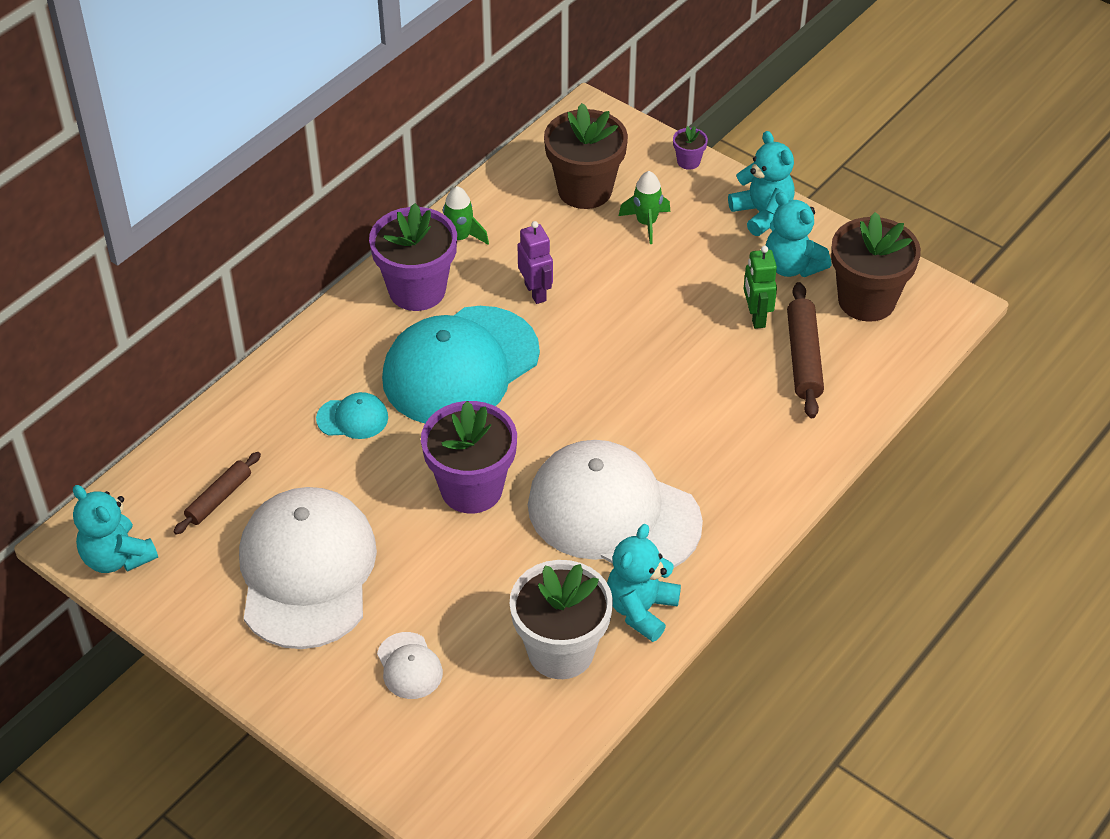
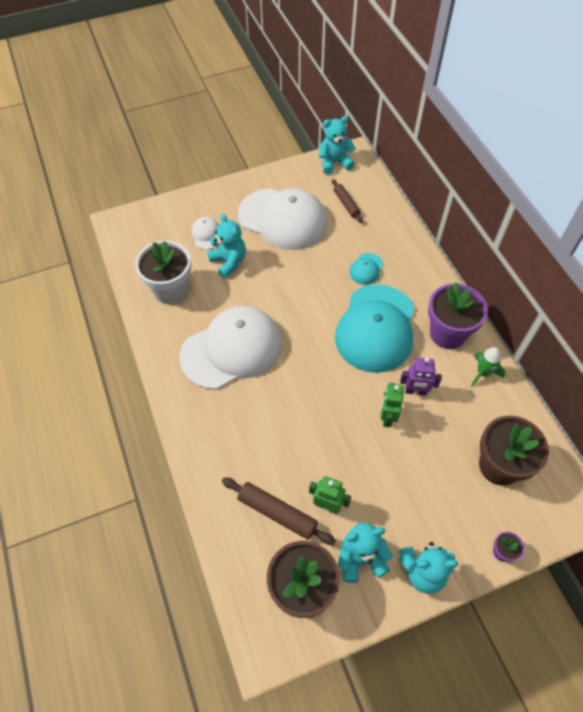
camera: 120 degrees right, 10 degrees up
white cap [377,632,443,699] -> white cap turned 75 degrees clockwise [192,217,219,250]
turquoise cap [382,306,540,423] -> turquoise cap turned 150 degrees counterclockwise [335,284,414,373]
purple flower pot [421,401,517,513] -> none
turquoise teddy bear [607,524,681,642] -> turquoise teddy bear moved to [207,214,246,278]
green rocket [619,171,670,244] -> none
none -> green robot [381,383,404,427]

